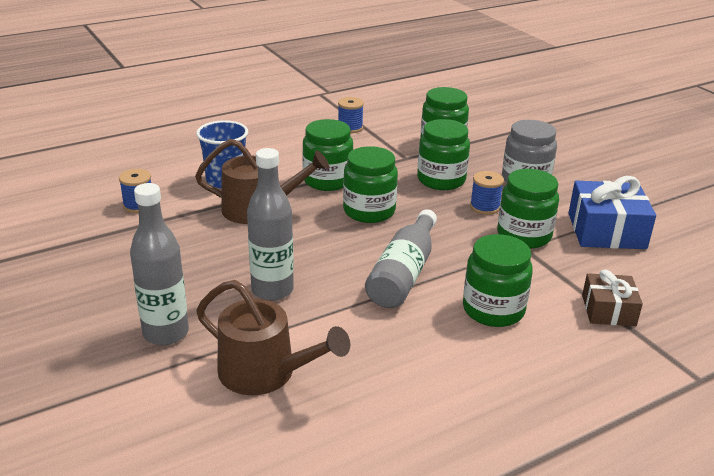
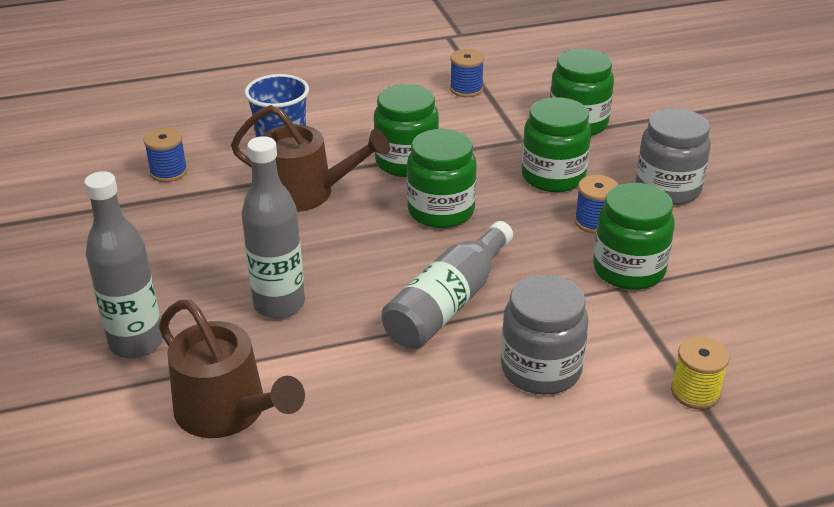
camera: 15 degrees right, 5 degrees up
green jar [463,234,533,327] -> grey jar [501,274,589,395]
blue gift [568,176,656,249] -> none
brown gift [582,270,643,326] -> yellow spool [671,337,729,409]

